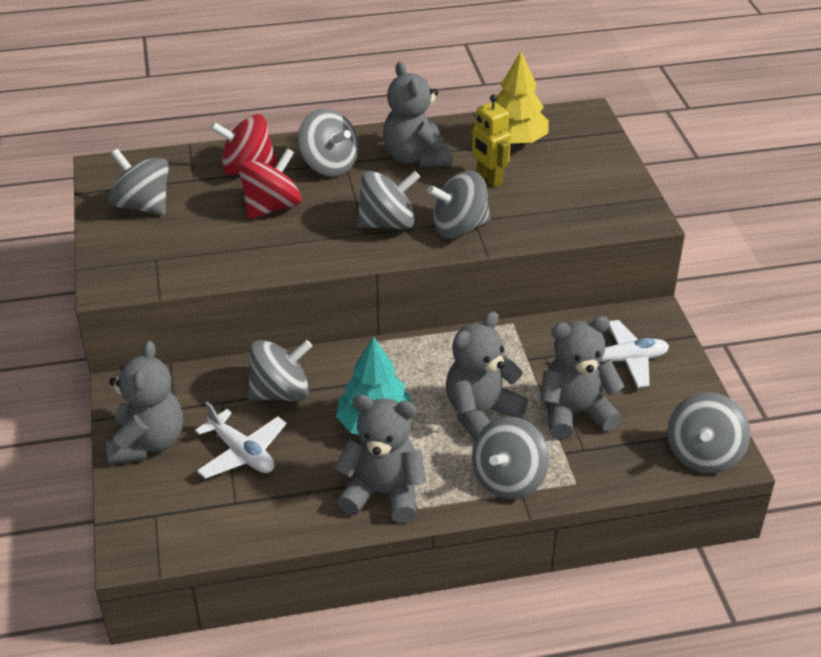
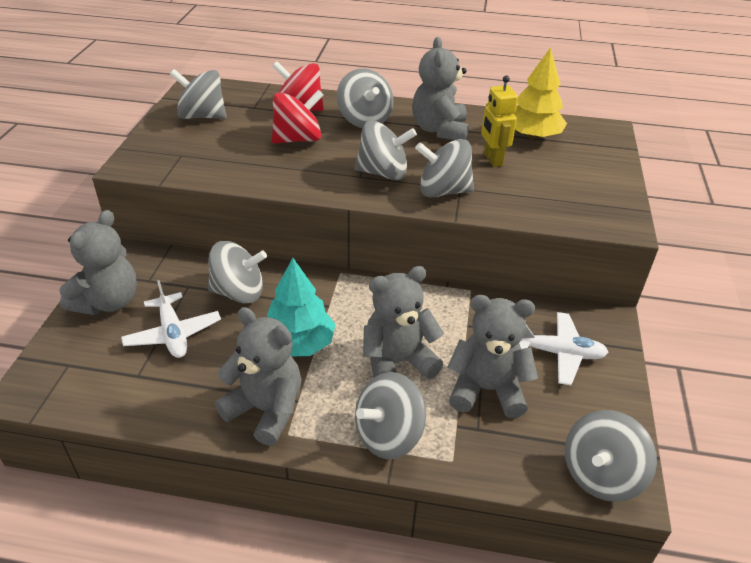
camera: 20 degrees right, 0 degrees up
grey spinning top [108,149,169,216] -> grey spinning top turned 45 degrees counterclockwise [170,69,227,119]

